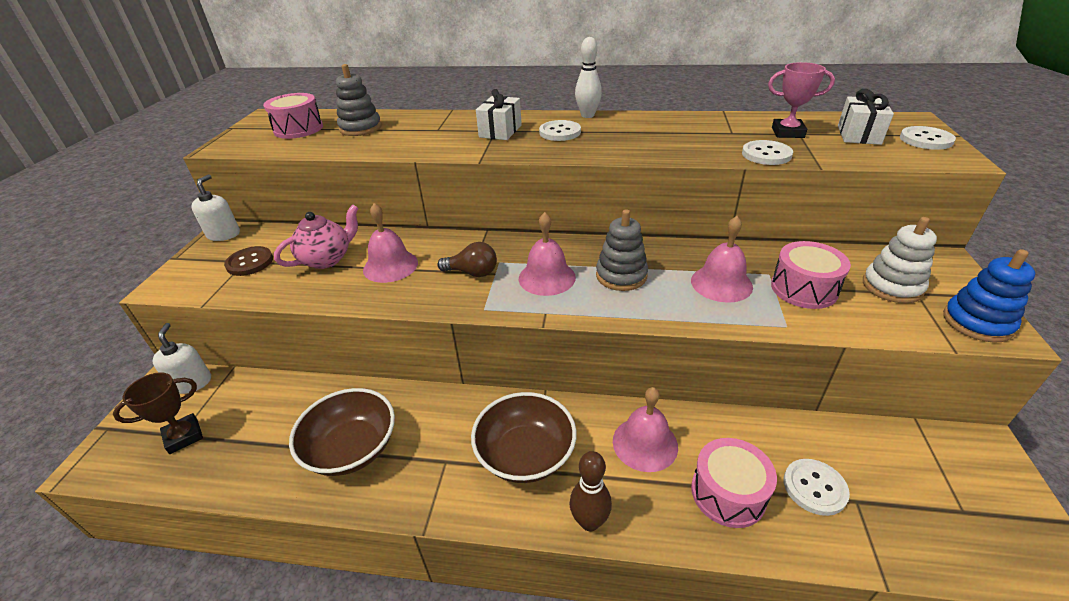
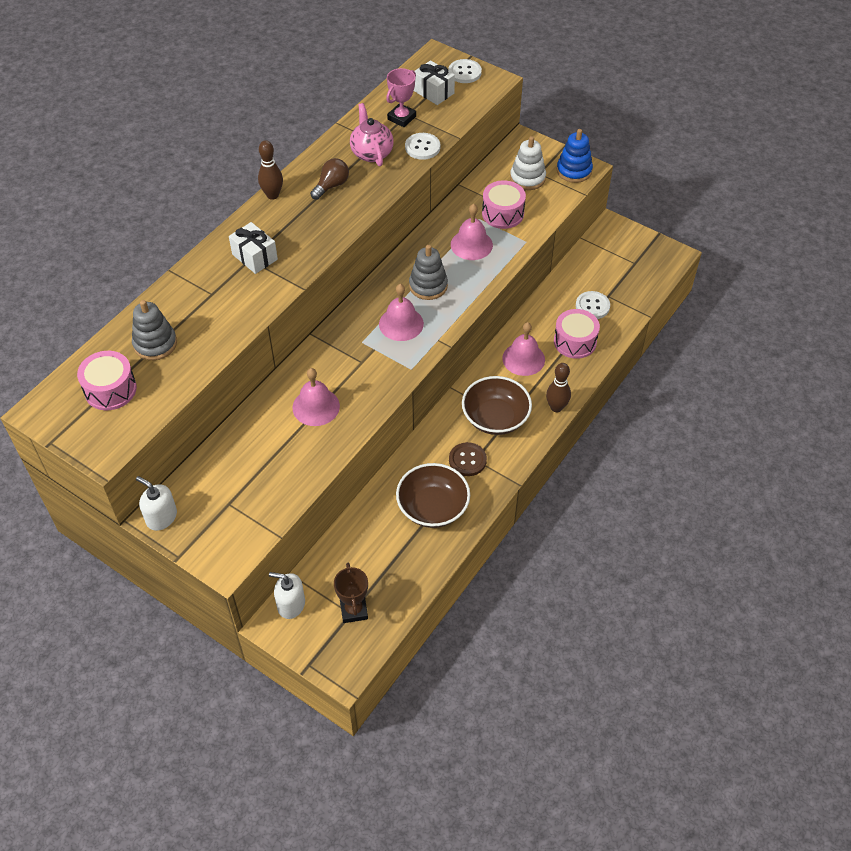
camera: 65 degrees left, 15 degrees up
brown button [224,246,273,276] -> brown button moved to [449,442,487,476]
pink teapot [274,205,359,269] -> pink teapot moved to [350,103,394,166]
brown light bulb [437,242,497,277] -> brown light bulb moved to [310,158,349,200]
white button [539,120,581,141] -> none
white bowling pin [575,37,602,118] -> brown bowling pin [258,140,283,200]

